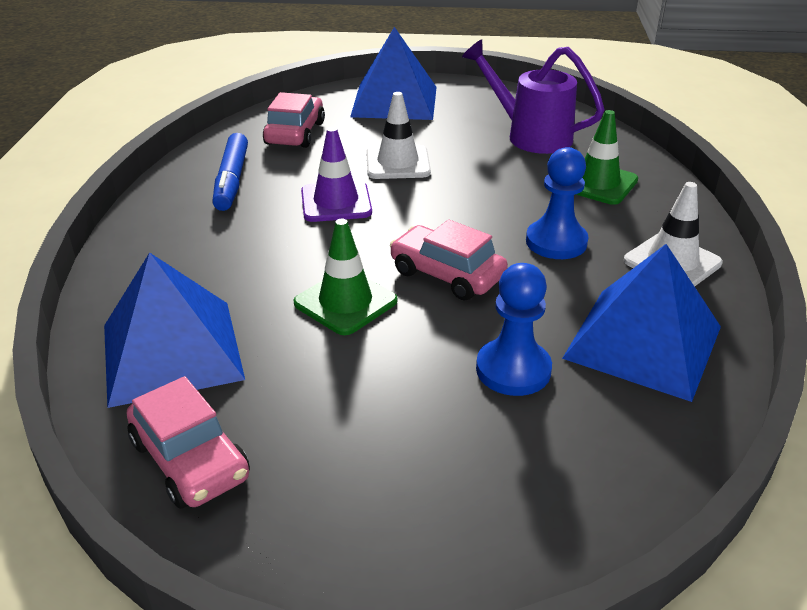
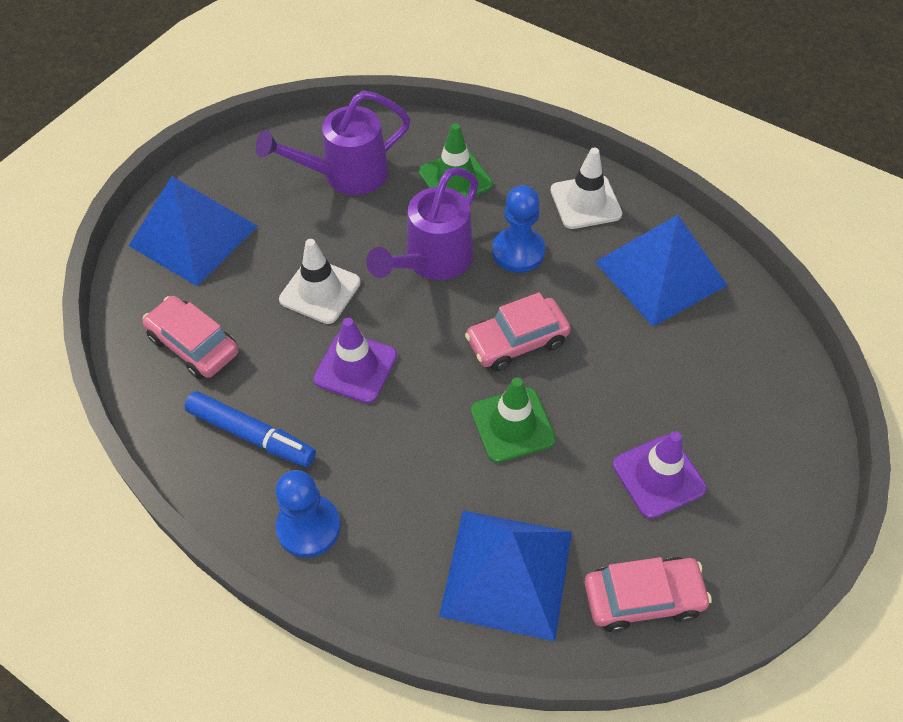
camera: 60 degrees left, 20 degrees up
blue pawn [476,263,552,396] -> blue pawn moved to [275,470,341,558]
none -> purple watering can [367,167,478,280]
none -> purple traffic cone [613,431,707,519]

